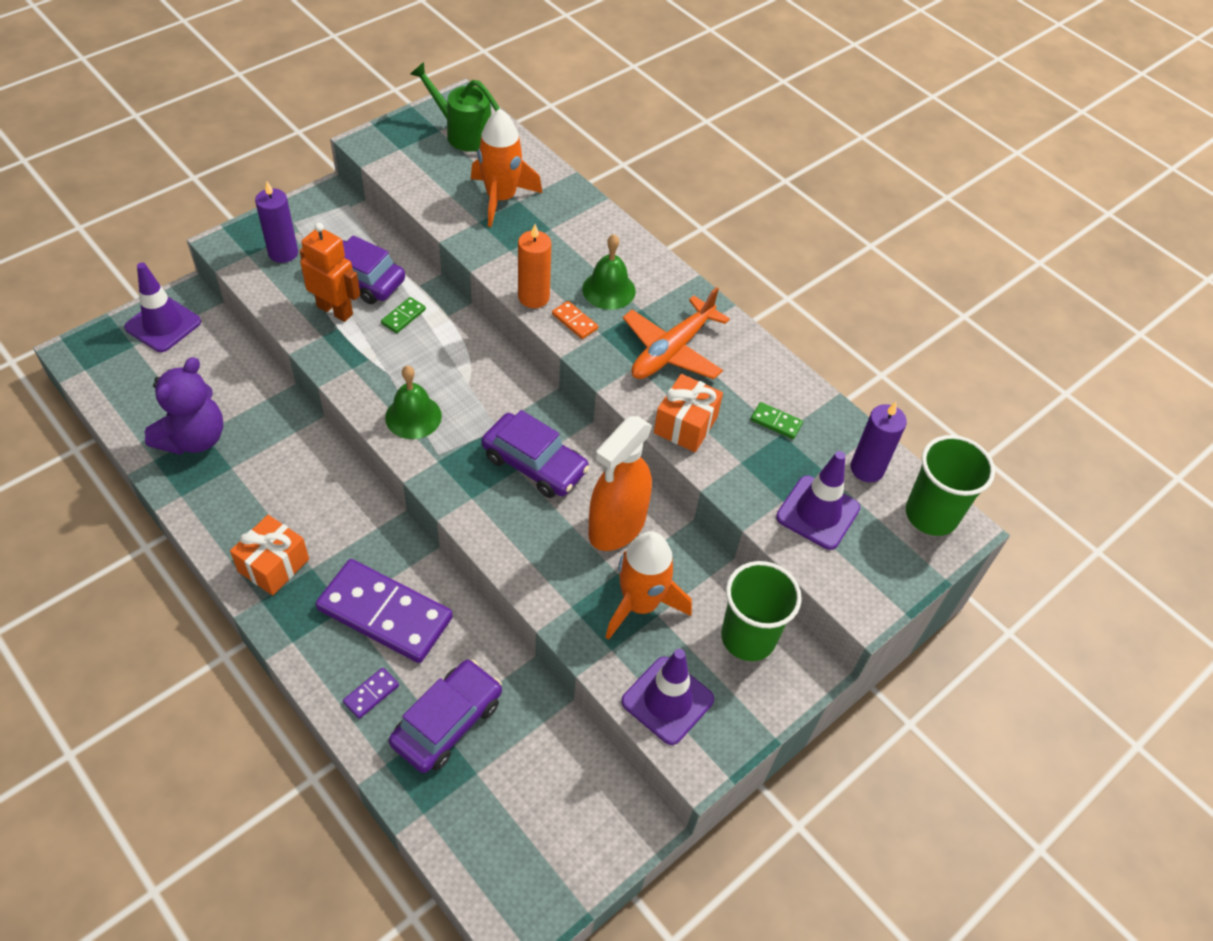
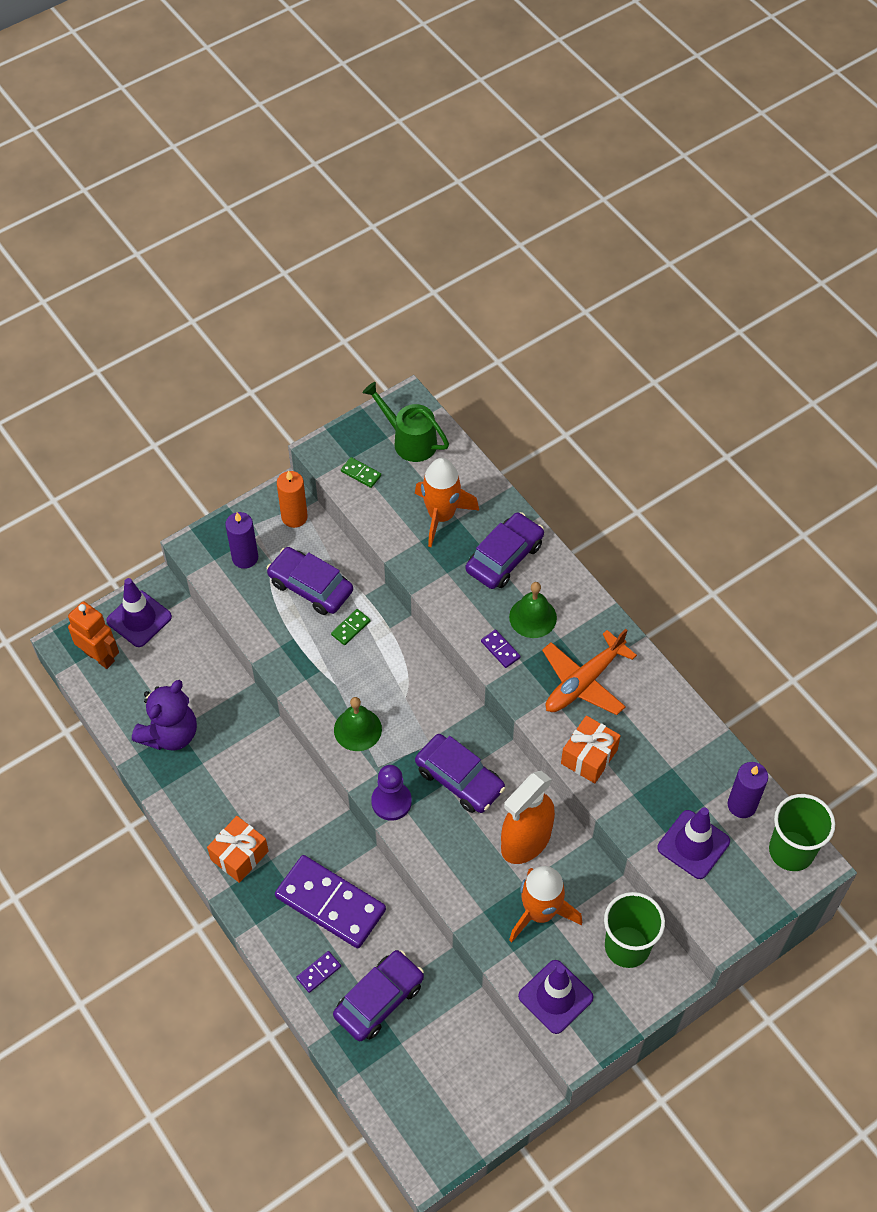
camera: 10 degrees right, 5 degrees up
orange robot [300,223,360,322] -> orange robot moved to [68,601,119,669]
orange candle [518,224,551,308] -> orange candle moved to [277,470,308,528]
orange domino [552,301,598,339] -> purple domino [481,630,521,668]
green domino [751,402,803,439] -> green domino moved to [341,457,381,488]
none -> purple pawn [371,765,412,821]
none -> purple car [466,512,544,589]

